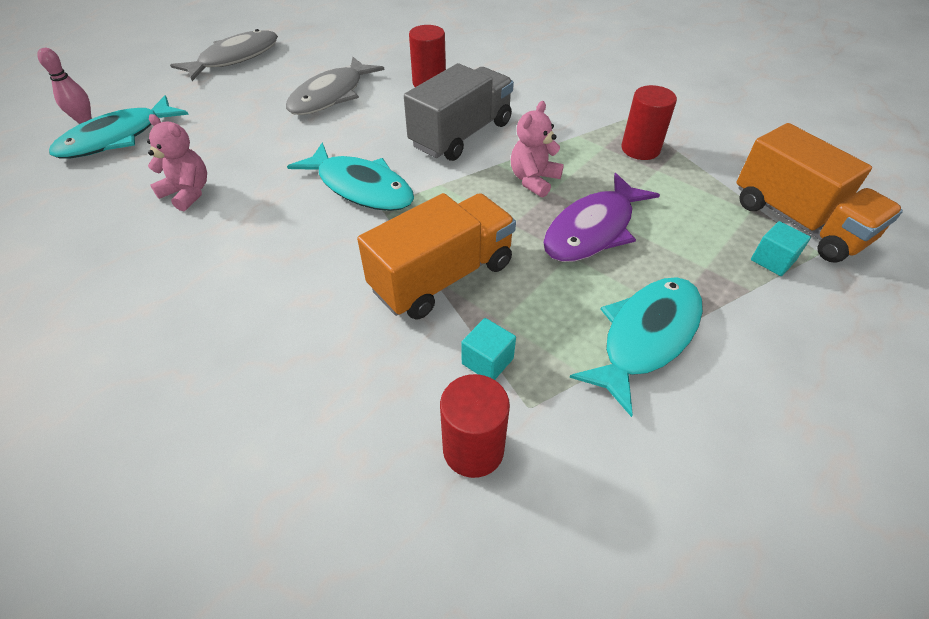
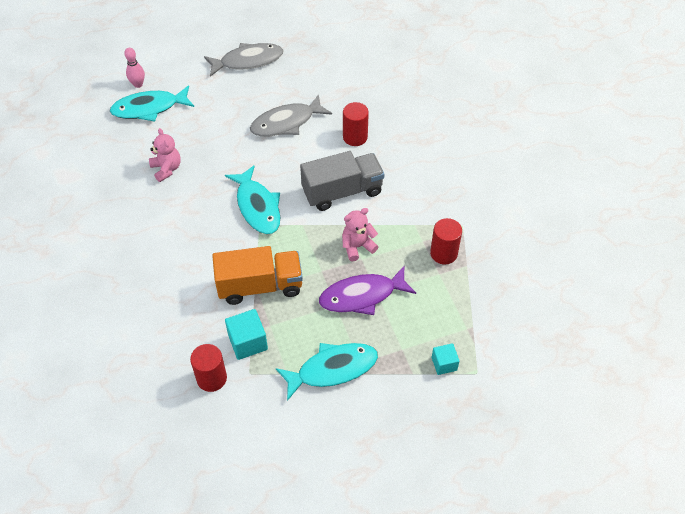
camera: 30 degrees right, 5 degrees up
turquoise cube [462,318,516,380] -> turquoise cube [225,309,268,360], size x1.56
orange truck [736,123,903,263] -> none

